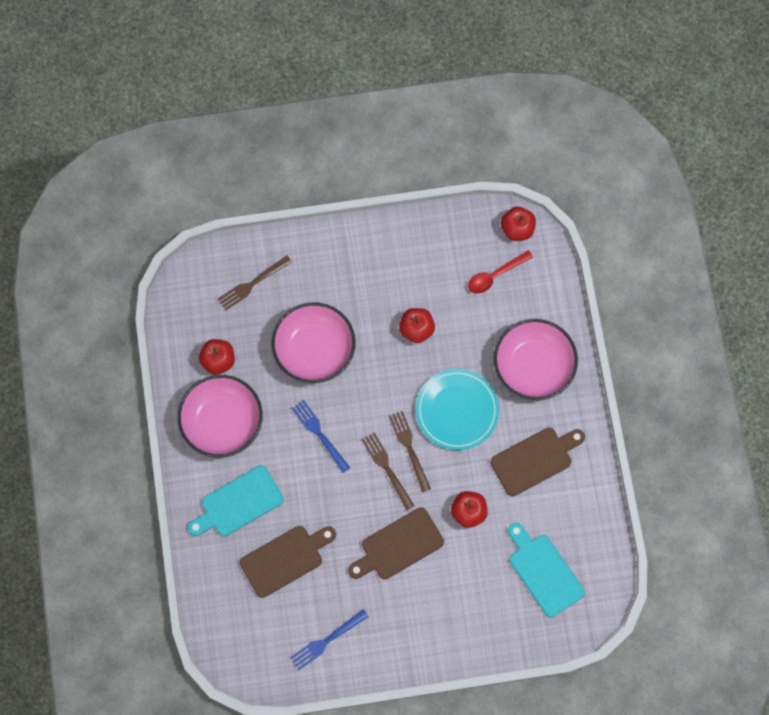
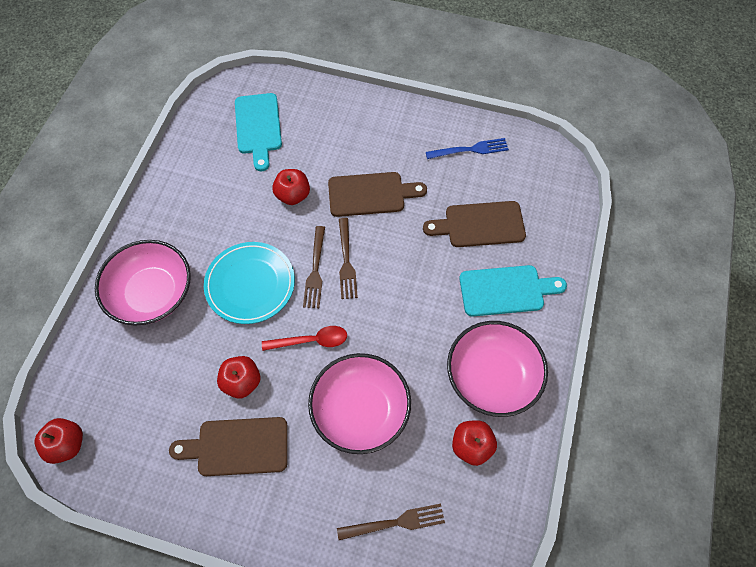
camera: 155 degrees left, 10 degrees down
blue fork [291,400,350,473] -> none
red spoon [468,250,533,293] -> red spoon moved to [262,326,347,351]
brown cutting board [490,428,585,496] -> brown cutting board moved to [169,417,288,476]

